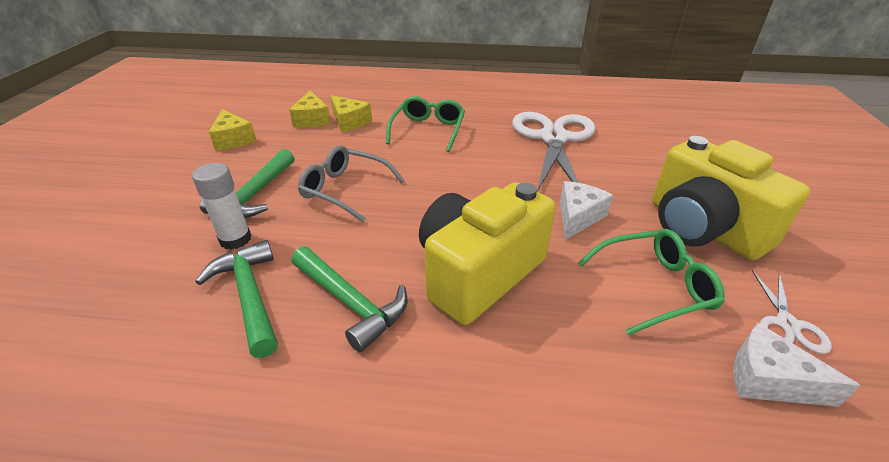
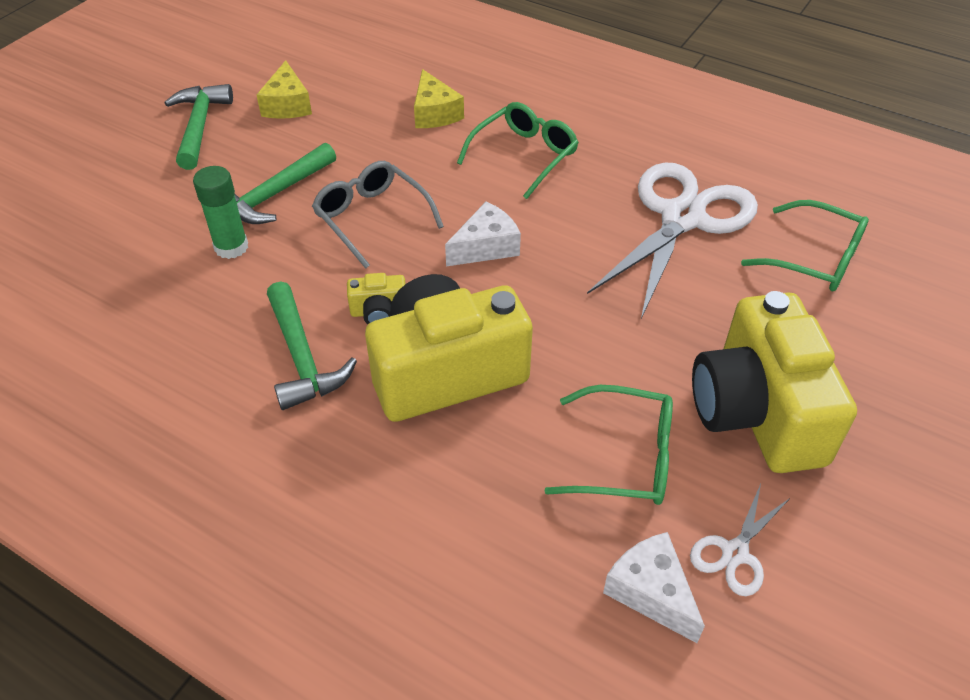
camera: 25 degrees right, 10 degrees up
white glue stick [192,163,251,250] -> green glue stick [193,166,248,259]
green hammer [196,240,278,358] -> green hammer moved to [165,84,233,170]
yellow cheese [289,91,331,128] -> none
white cheese [560,181,613,240] -> white cheese moved to [445,201,521,266]
none -> yellow camera [347,273,406,324]
none -> green glasses [741,200,869,291]

